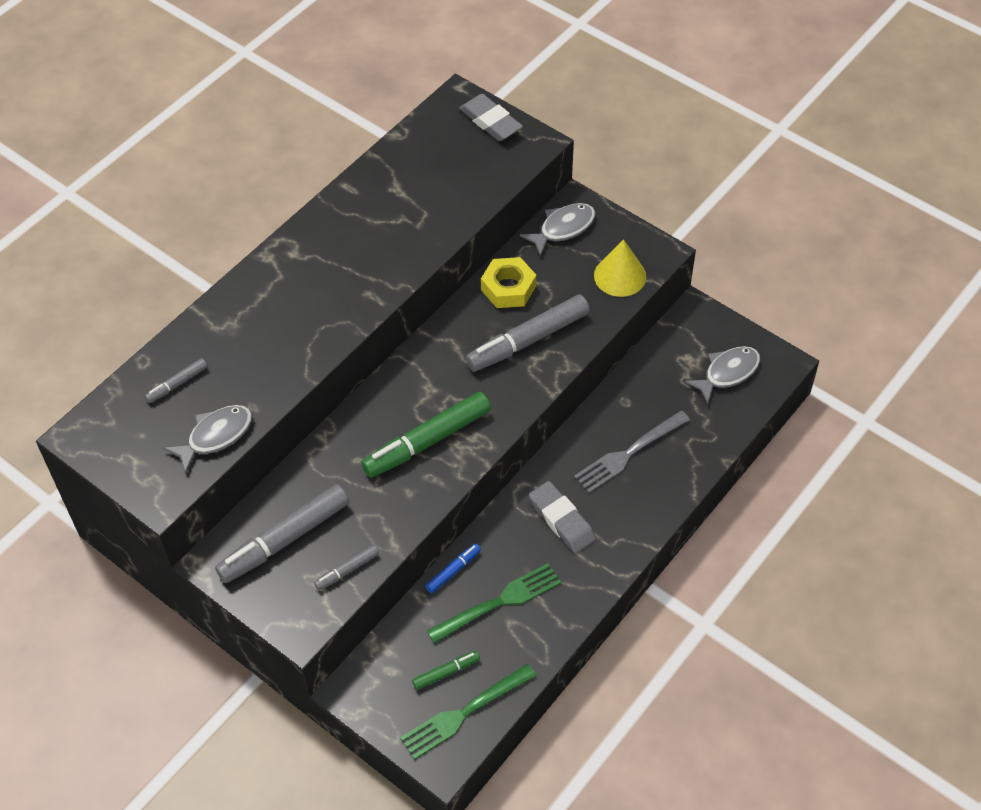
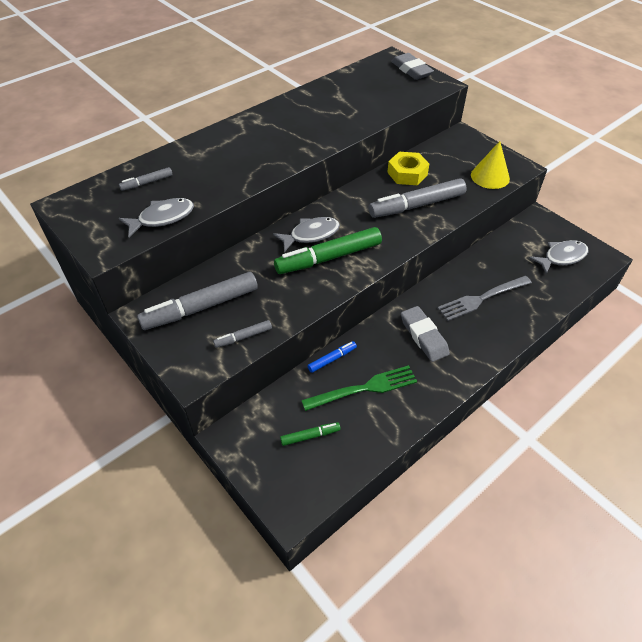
camera: 10 degrees right, 5 degrees down
green fork [400,664,537,760] -> none
grey fish [520,203,596,257] -> grey fish moved to [273,217,340,252]

